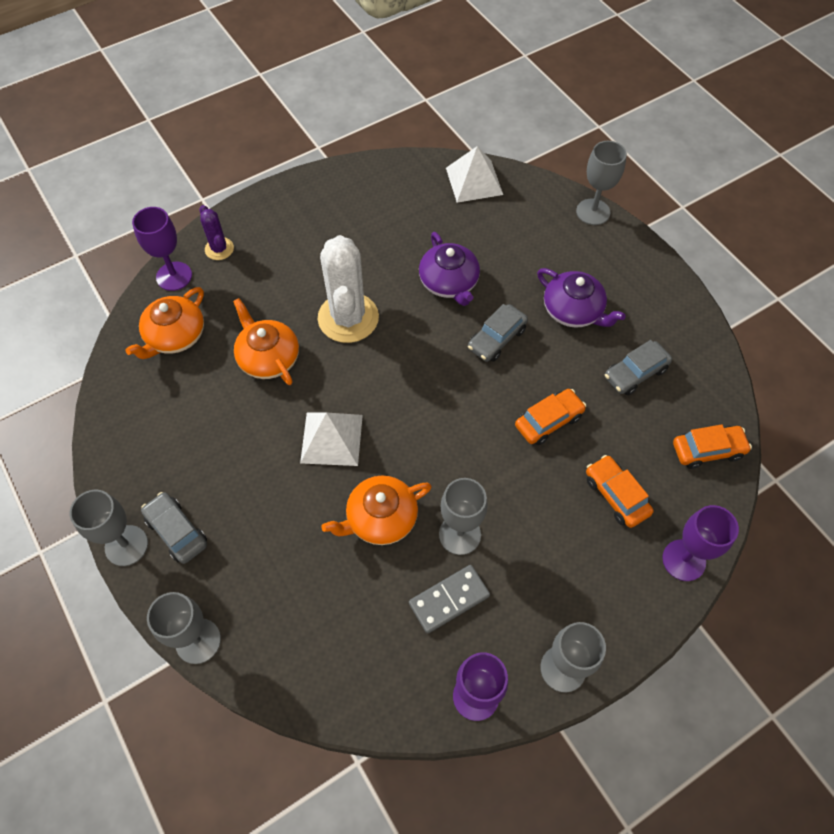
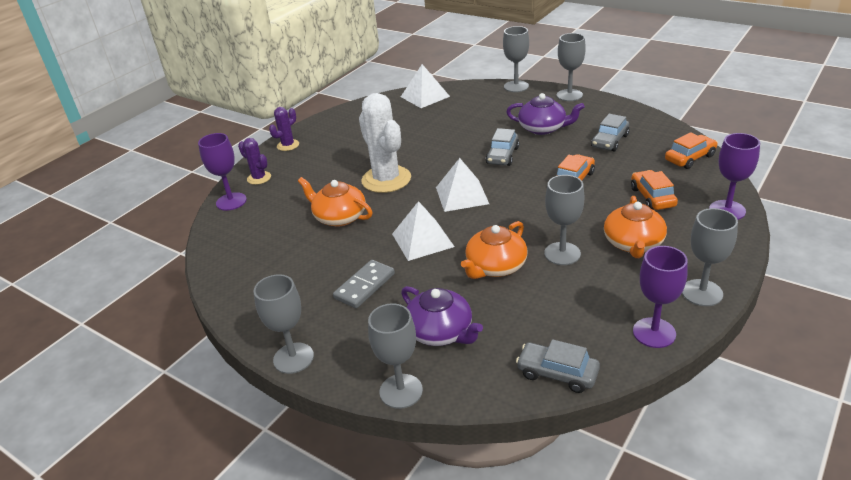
camera: 20 degrees left, 25 degrees down
orange teapot [125,287,204,359] -> orange teapot moved to [604,196,667,258]
grey car [141,492,207,564] -> grey car moved to [516,339,600,393]
grey domino [409,565,490,633] -> grey domino moved to [333,260,395,308]
purple teapot [419,232,480,306] -> purple teapot moved to [401,286,483,346]
orange car [586,455,653,528] -> orange car turned 45 degrees clockwise [631,170,678,210]
none -> purple cactus [269,107,299,151]
none -> white pyramid [436,158,489,212]
none -> grey goblet [557,33,586,101]

